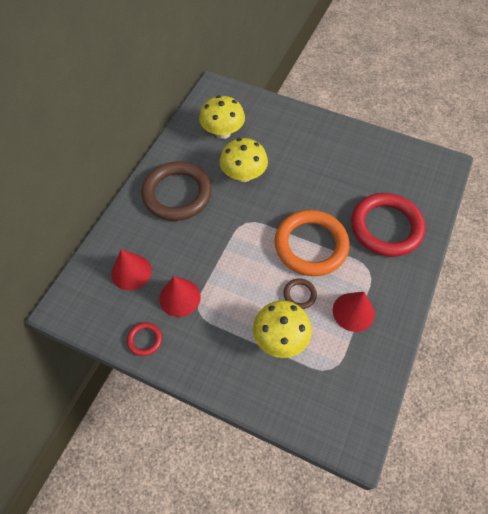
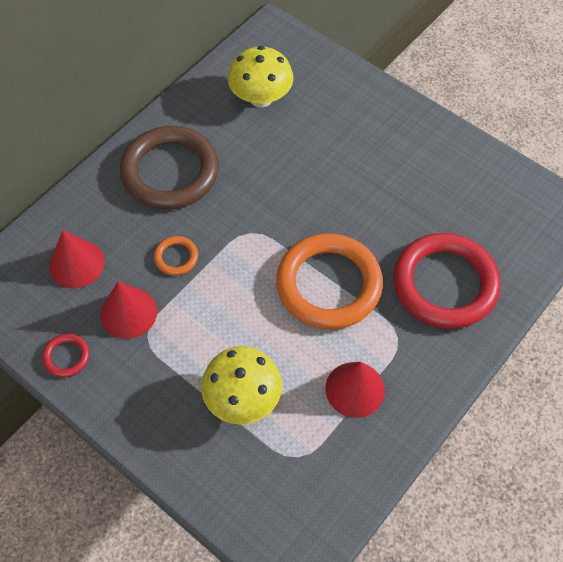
camera: 15 degrees right, 0 degrees up
yellow mushroom [220,138,268,182] -> none
brown ring [283,278,317,309] -> none
none -> orange ring [154,236,198,275]

